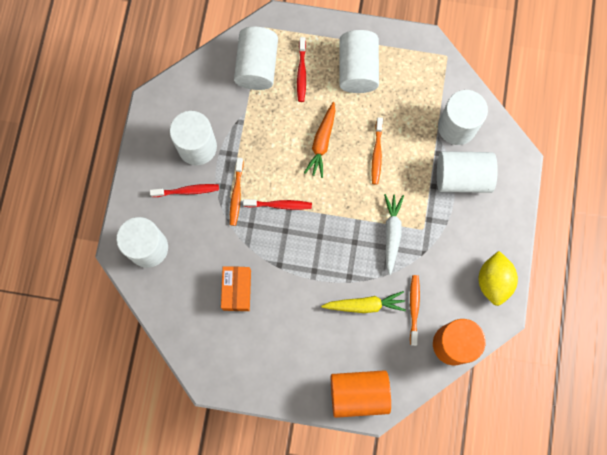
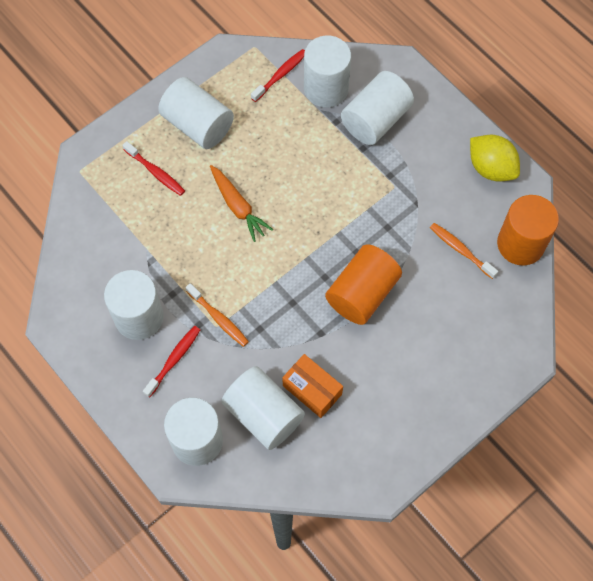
camera: 50 degrees left, 10 degrees down
white cylinder [234,27,278,90] -> white cylinder moved to [221,366,305,450]
red toothbrush [243,199,312,210] -> red toothbrush moved to [251,49,305,102]
yellow carrot [321,291,406,313] -> none
orange cylinder [331,370,391,418] -> orange cylinder moved to [325,244,402,325]
orange toothbrush [371,117,383,184] -> none
white carrot [384,194,404,275] -> none

